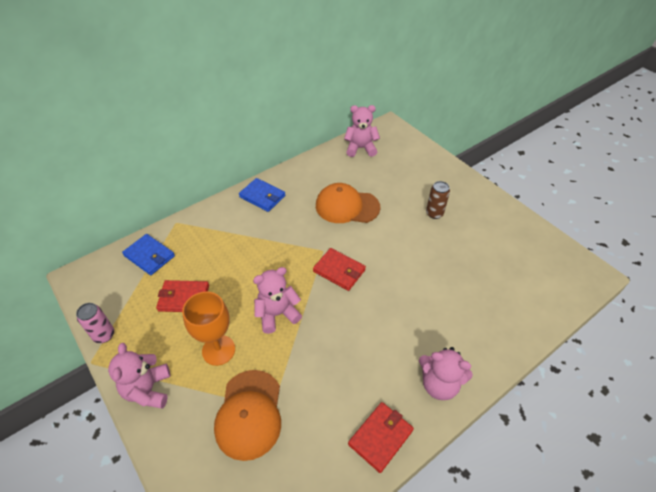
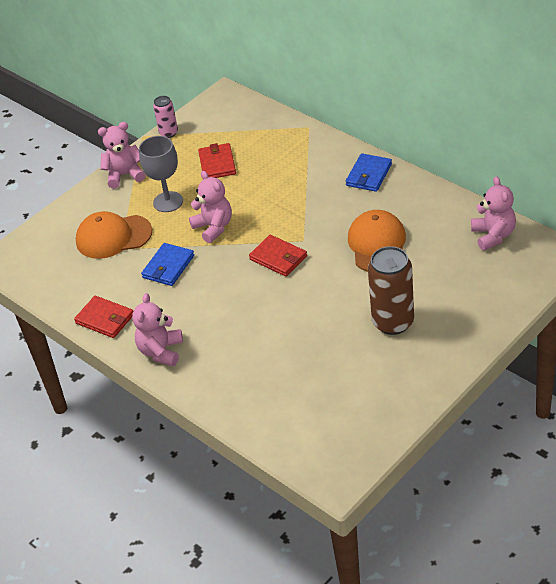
camera: 85 degrees right, 5 degrees down
blue wallet [122,234,175,275] -> blue wallet moved to [141,243,194,286]
orange goblet [182,291,235,366] -> grey goblet [139,136,183,212]
red wallet [313,248,366,291] -> red wallet turned 75 degrees counterclockwise [249,235,307,277]
brown can [426,181,450,219] -> brown can [368,246,414,335], size x1.82

